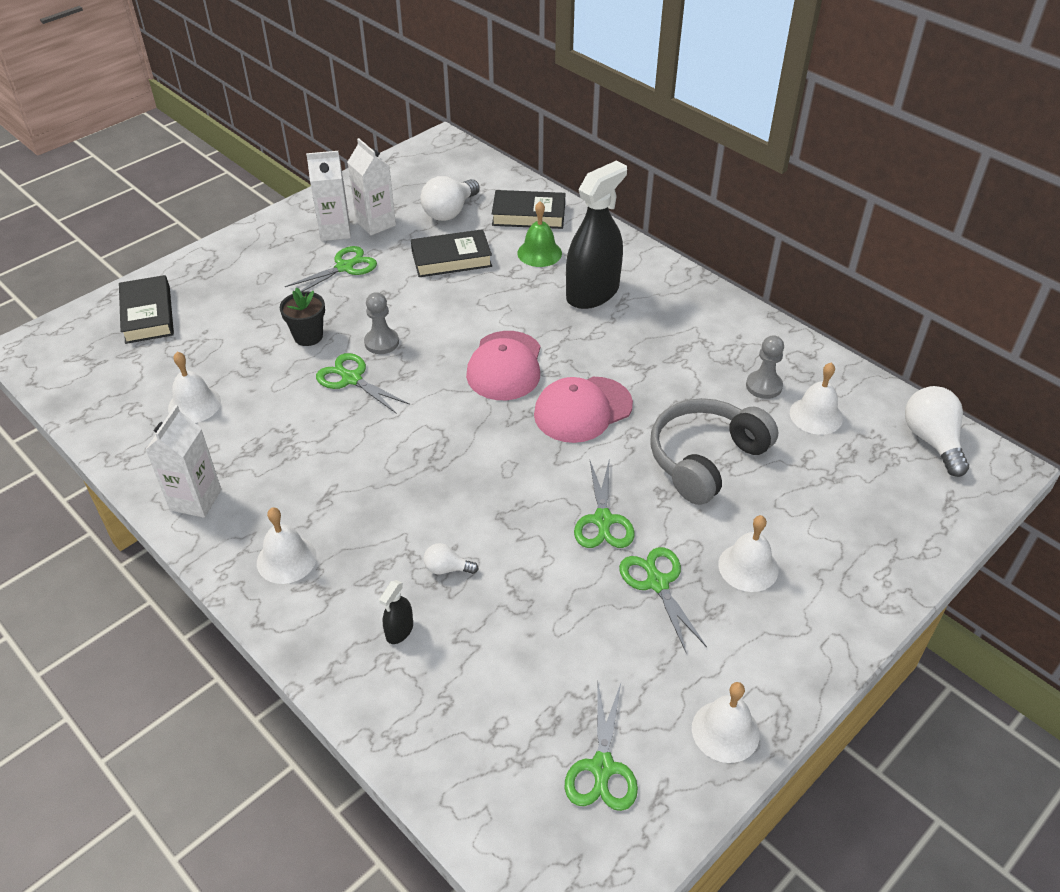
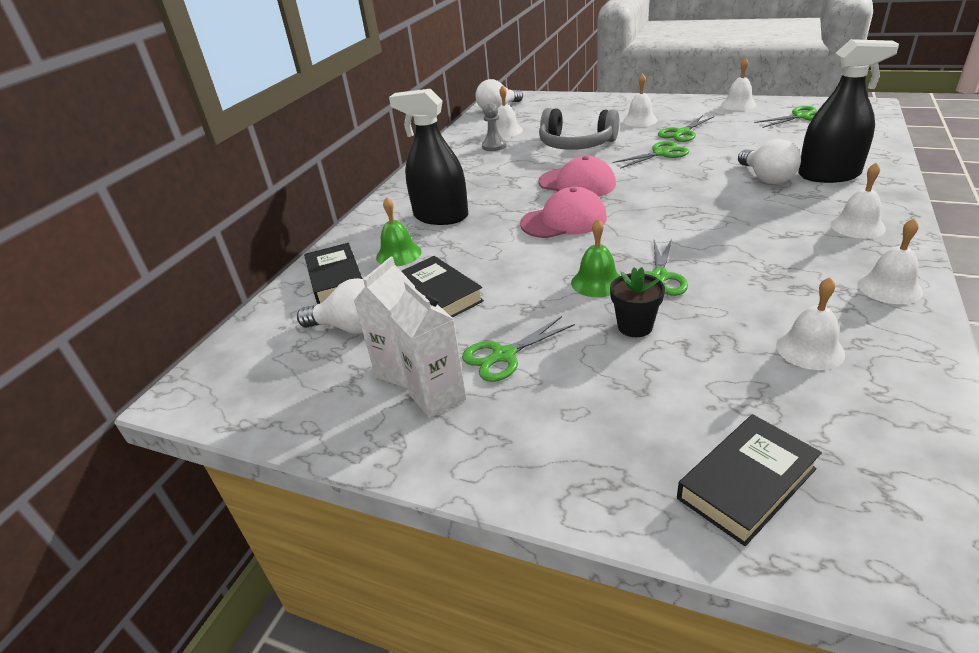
camera: 110 degrees left, 10 degrees down
white carton [145,405,221,518] -> white bell [858,218,923,304]
green scissors [285,246,377,292] -> green scissors turned 60 degrees counterclockwise [462,316,575,382]
grey pawn [364,292,399,354] -> green bell [571,219,620,297]
black spray bottle [379,580,413,644] -> black spray bottle [798,39,899,183], size x2.40
white light bulb [424,543,479,574] -> white light bulb [738,139,801,184], size x1.94

